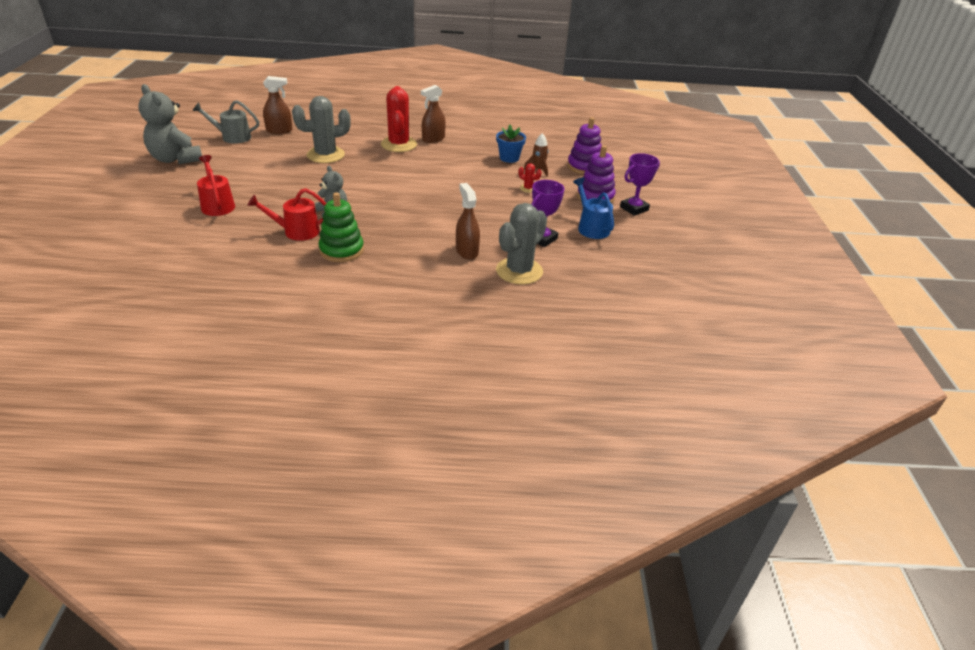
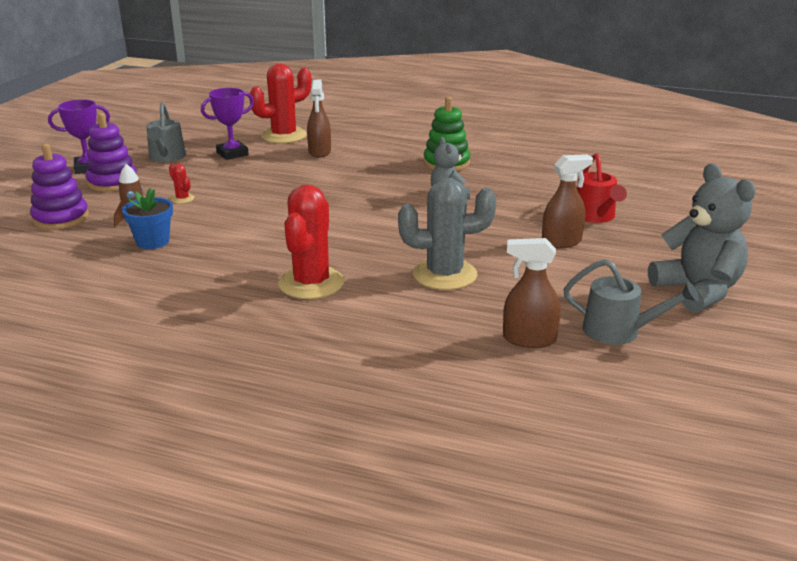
camera: 160 degrees left, 10 degrees down
red watering can [247,188,326,241] -> none
brown spray bottle [421,85,446,143] -> brown spray bottle moved to [542,154,593,249]
grey cactus [496,203,547,285] -> red cactus [249,64,311,144]
blue watering can [573,178,614,239] -> grey watering can [147,103,186,162]

